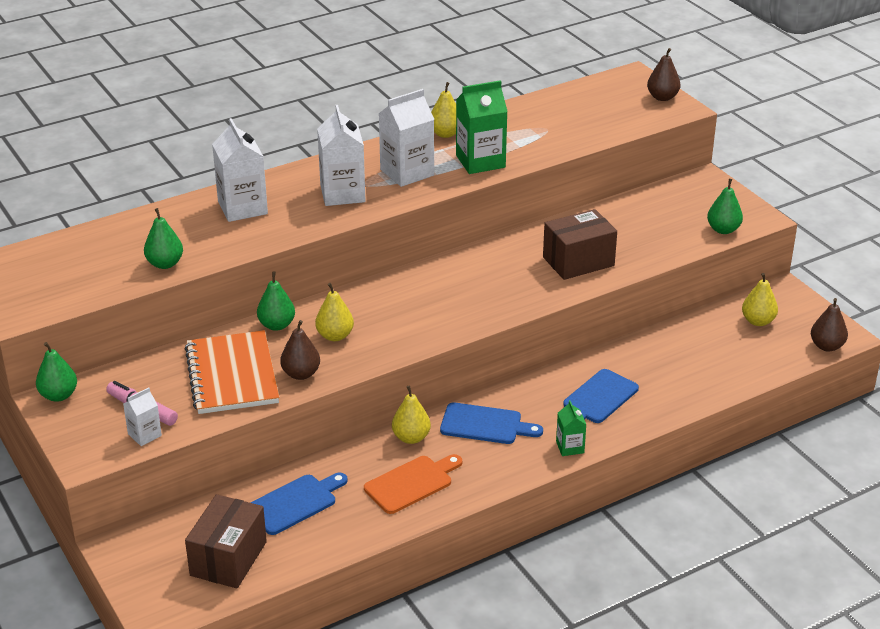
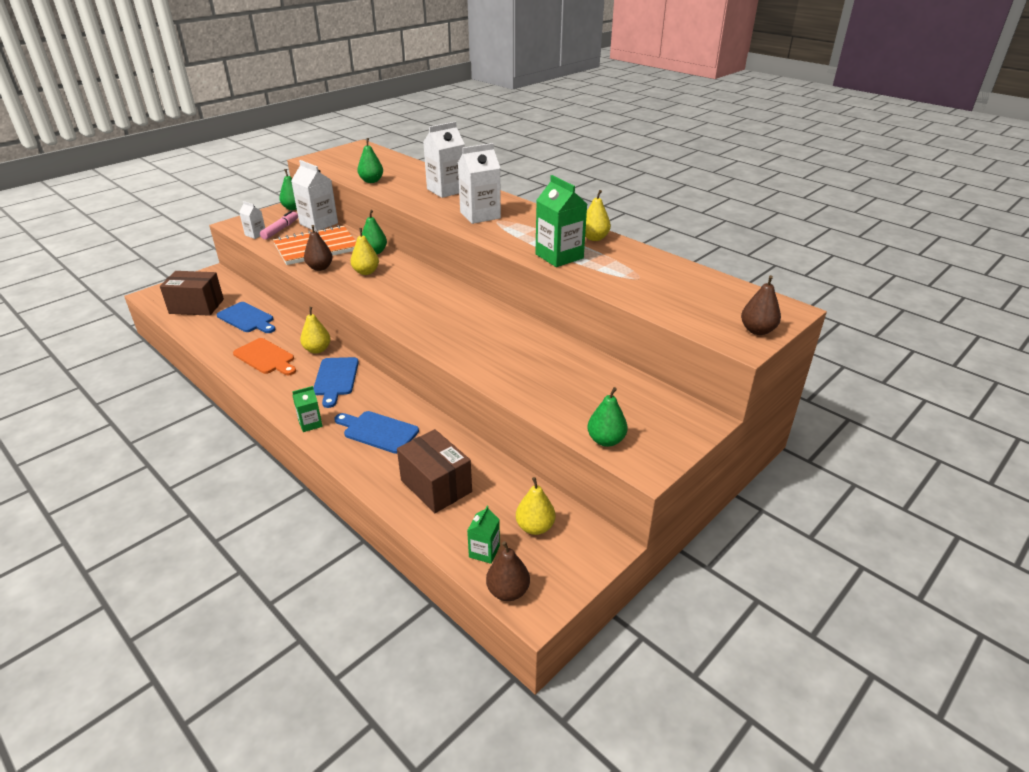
camera: 75 degrees right, 0 degrees up
white carton [379,89,434,187] -> white carton moved to [291,160,338,231]
brown box [543,209,617,280] -> brown box moved to [397,429,472,513]
none -> green carton [467,506,500,564]

